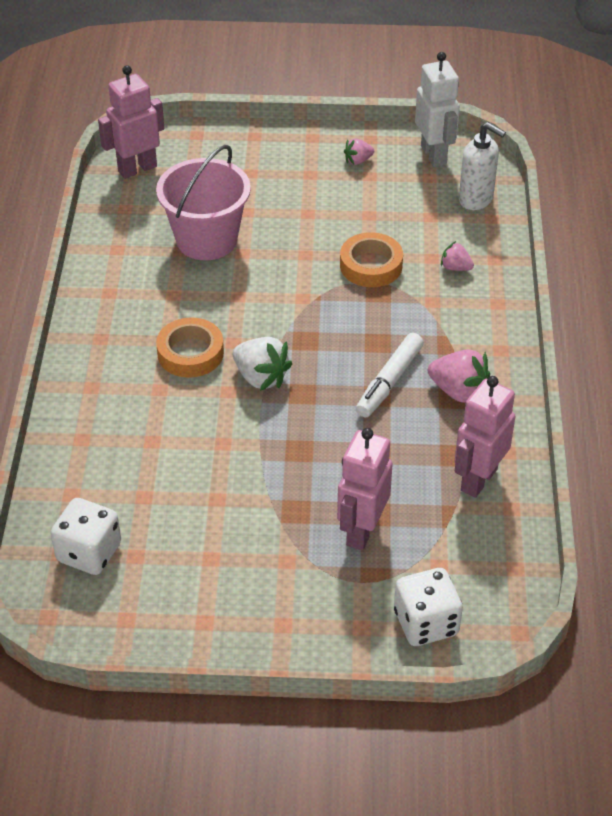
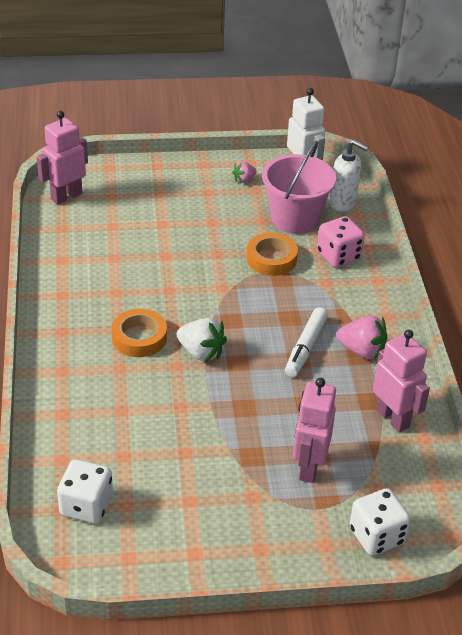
camera: 10 degrees left, 5 degrees down
pink bucket [156,145,251,260] -> pink bucket moved to [262,141,336,234]
pink strawberry [441,241,474,271] -> pink dice [317,216,365,267]
pink robot [455,376,515,498] -> pink robot turned 120 degrees clockwise [373,329,430,433]

